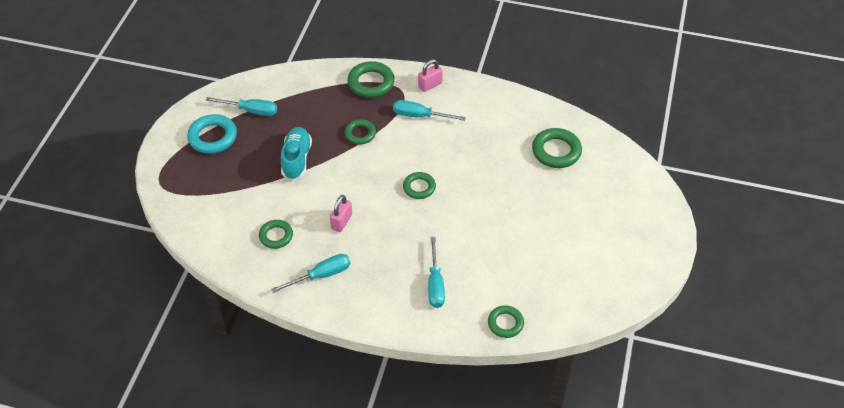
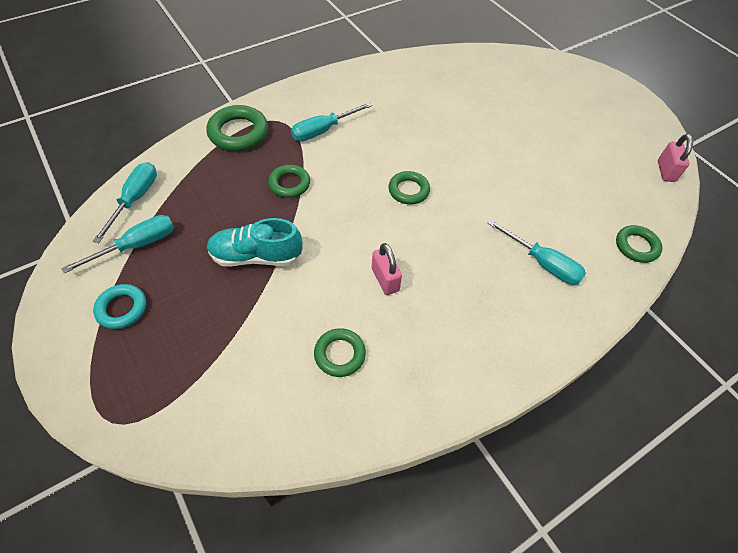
camera: 50 degrees left, 5 degrees up
turquoise ring [187,114,237,154] -> turquoise ring [93,284,146,329], size x0.64
turquoise screwdriver [271,254,350,293] -> turquoise screwdriver moved to [93,162,157,243]
turquoise shoe [281,127,312,181] -> turquoise shoe turned 45 degrees counterclockwise [207,218,303,267]
pink padlock [418,59,443,92] -> pink padlock moved to [658,134,693,182]
green ring [532,128,582,168] -> none

